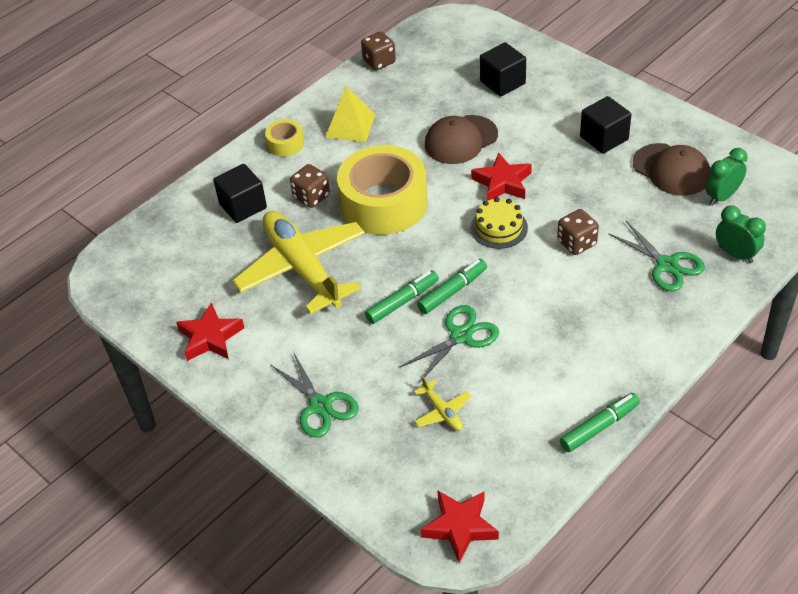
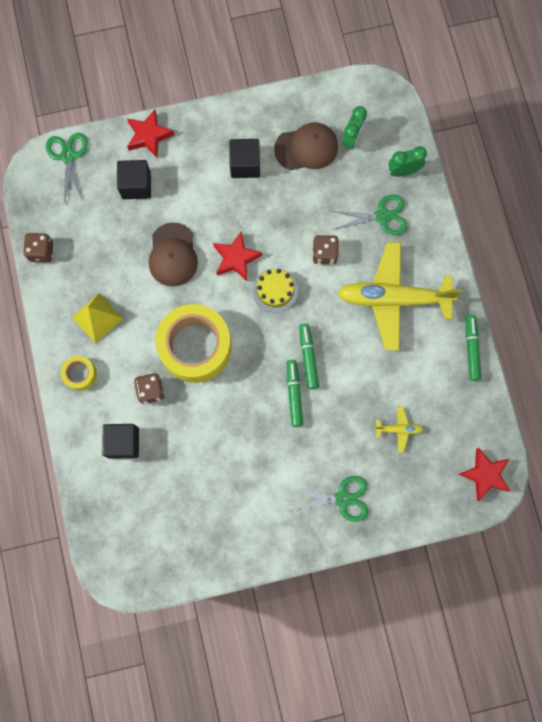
camera: 60 degrees left, 30 degrees up
red star [176,302,245,361] -> red star moved to [127,109,174,157]
yellow plane [233,211,365,314] -> yellow plane moved to [338,242,462,351]
green scissors [400,305,499,384] -> green scissors moved to [46,133,88,203]
green clock [705,148,747,205] -> green clock turned 150 degrees counterclockwise [342,106,367,150]

